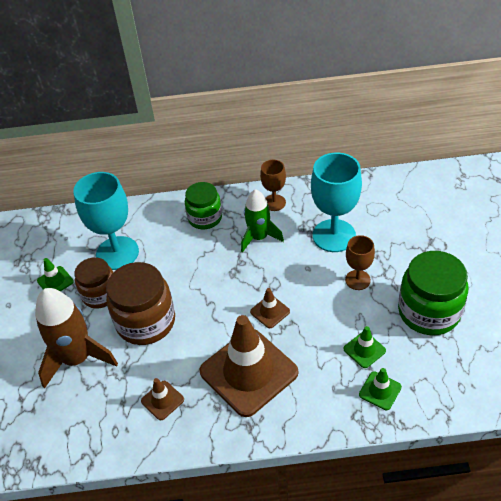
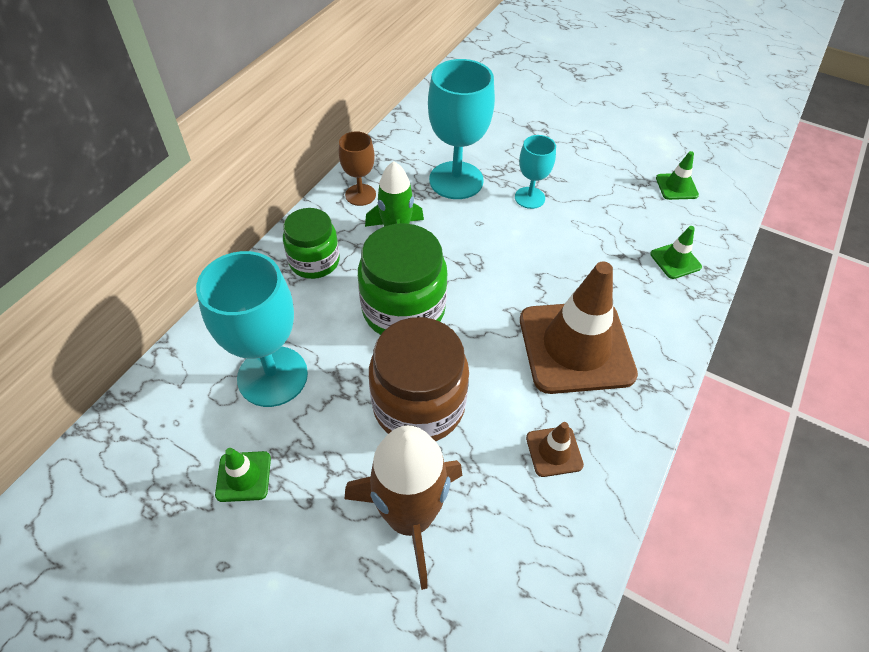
camera: 60 degrees left, 5 degrees up
brown jar [74,257,113,309] -> none
brown traffic cone [250,288,290,328] -> none
green traffic cone [344,326,386,368] -> green traffic cone moved to [656,151,699,200]
brown goblet [345,235,375,290] -> turquoise goblet [515,135,556,209]
green jar [398,251,468,335] -> green jar moved to [358,223,448,335]

